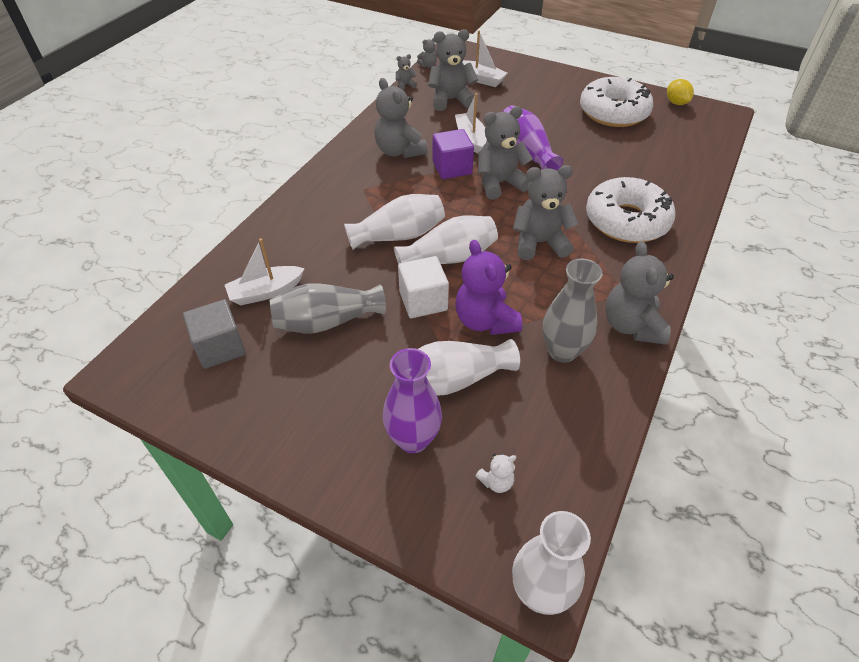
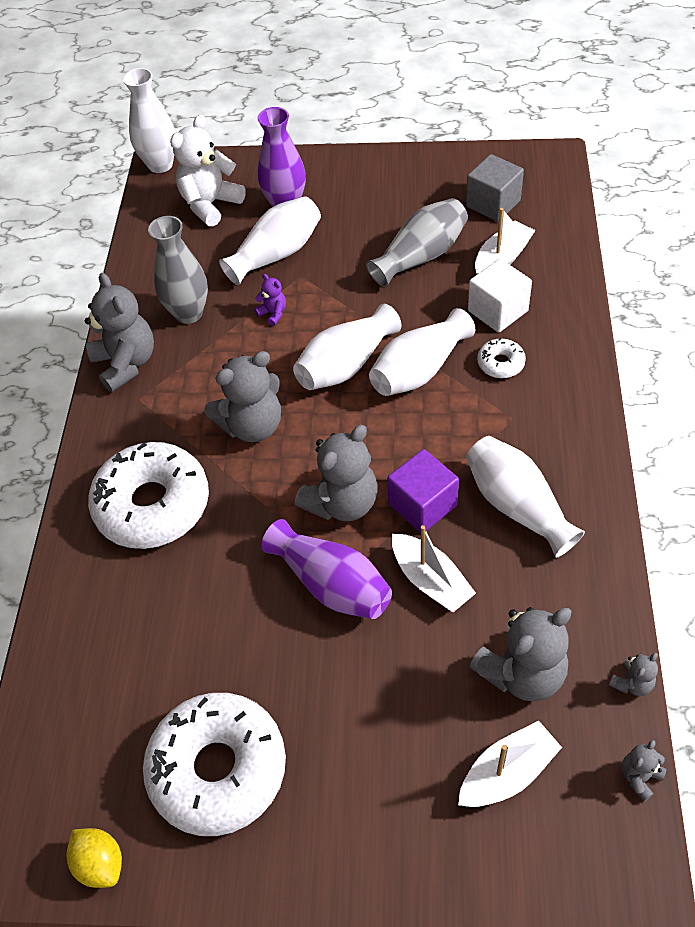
camera: 160 degrees right, 5 degrees up
grey teddy bear [374,78,428,158] -> white vase [466,436,585,558]
white cube [398,256,449,318] -> white cube moved to [468,259,532,333]
purple teddy bear [456,240,522,335] -> purple teddy bear [254,274,286,326], size x0.46
white boat [462,30,507,87] -> white boat turned 135 degrees clockwise [458,721,562,807]
white teddy bear [475,453,516,493] -> white teddy bear [170,115,246,227], size x2.18
none -> white donut [477,338,526,378]

